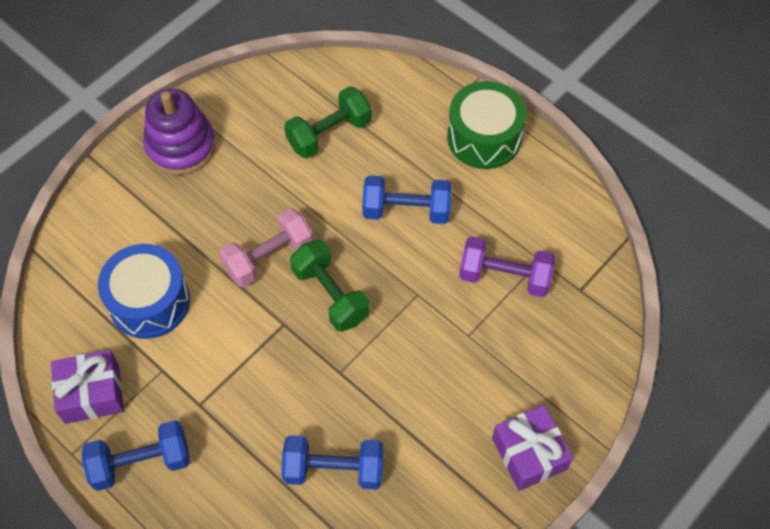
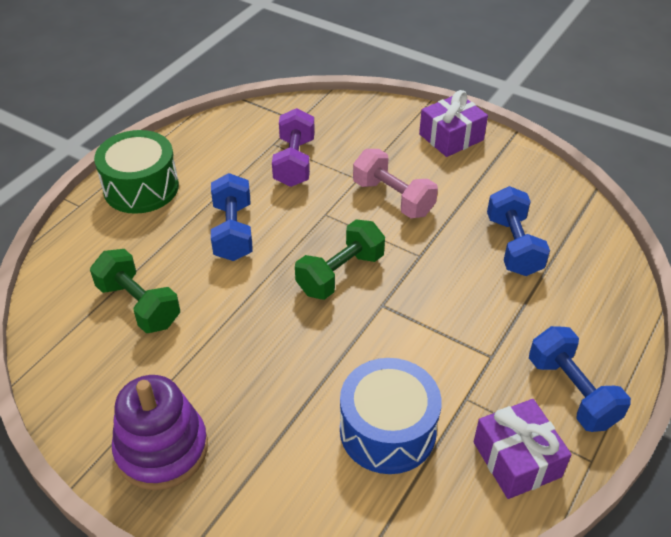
camera: 100 degrees left, 15 degrees down
pink dumbbell [219,208,314,287] -> pink dumbbell moved to [353,149,438,218]

